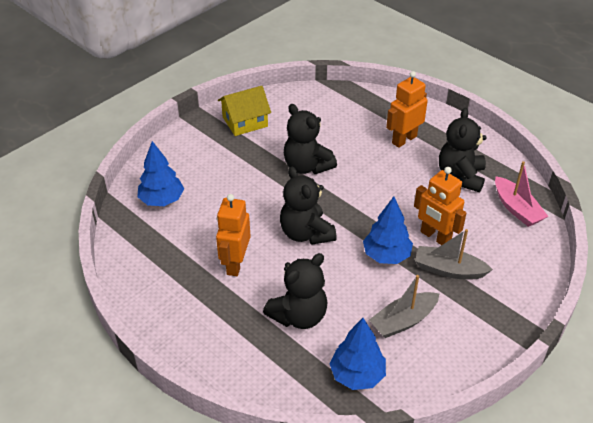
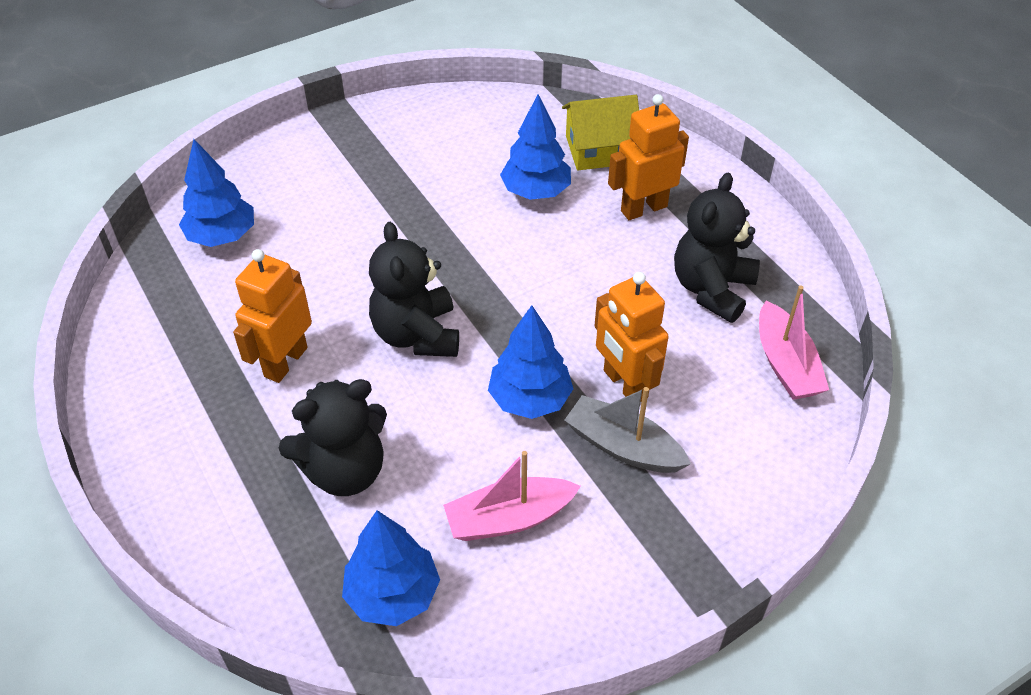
camera: 15 degrees right, 5 degrees up
yellow house [218,86,271,136] -> yellow house moved to [562,95,639,170]
black teddy bear [284,104,337,174] -> none
grey boat [369,275,440,338] -> pink boat [443,451,581,541]
none -> blue tree [500,94,571,200]

